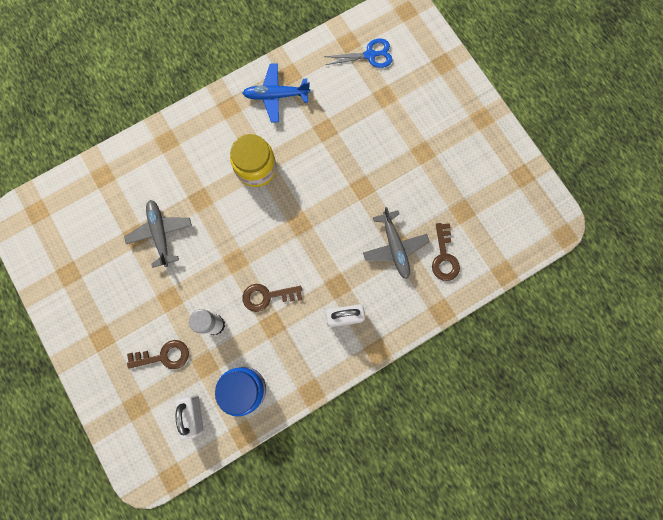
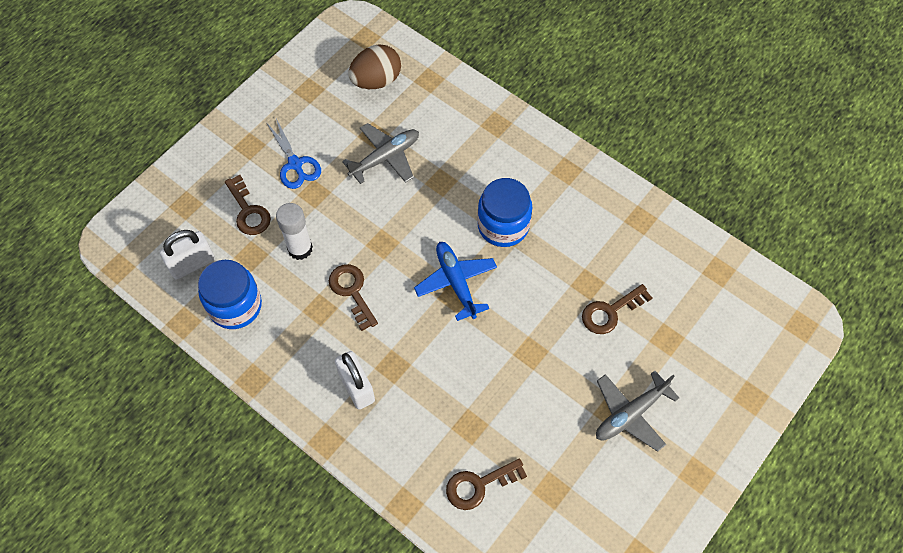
camera: 70 degrees right, 15 degrees down
yellow jar [230,134,276,187] -> blue jar [477,178,532,247]
blue plane [242,63,310,123] -> blue plane moved to [414,242,497,321]
blue scissors [324,38,393,68] -> blue scissors moved to [266,119,321,189]
grey plane [363,207,430,279] -> grey plane moved to [596,371,679,452]
none -> brown egg [349,45,401,89]
none -> brown key [582,284,652,334]

